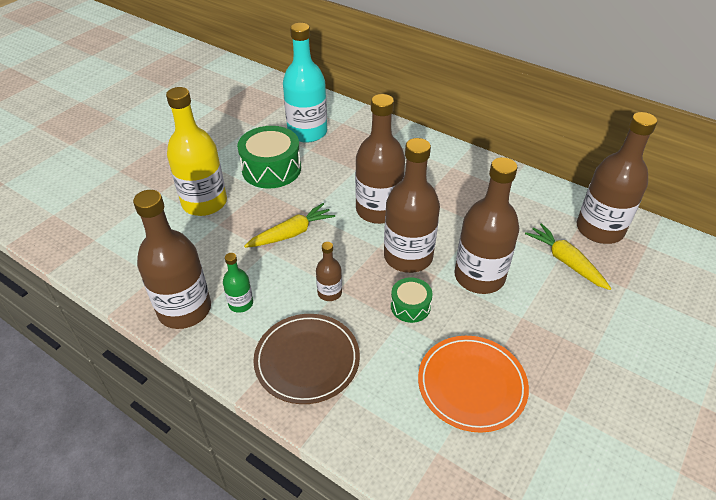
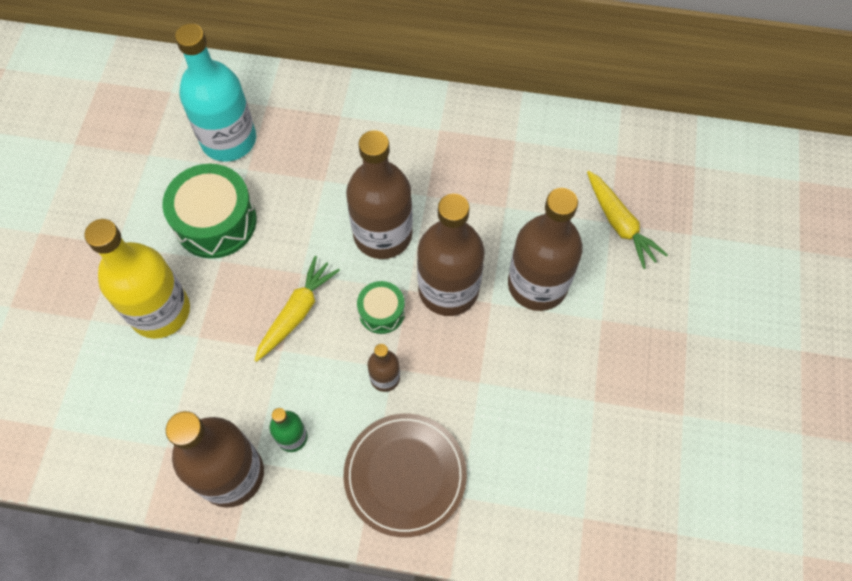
camera: 25 degrees left, 20 degrees up
green drum [391,278,433,323] -> green drum moved to [357,281,405,334]
orange plate [418,336,529,433] -> none
yellow carrot [525,223,611,290] -> yellow carrot turned 150 degrees counterclockwise [587,171,668,269]
brown bottle [577,112,657,244] -> none

